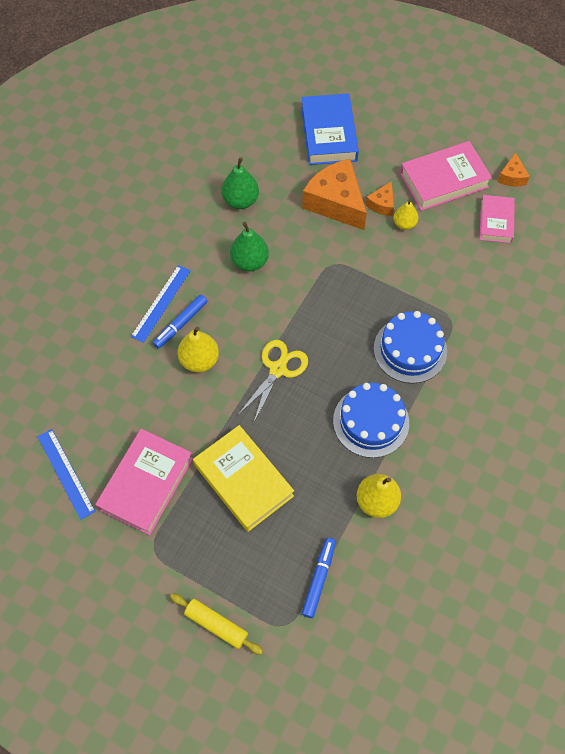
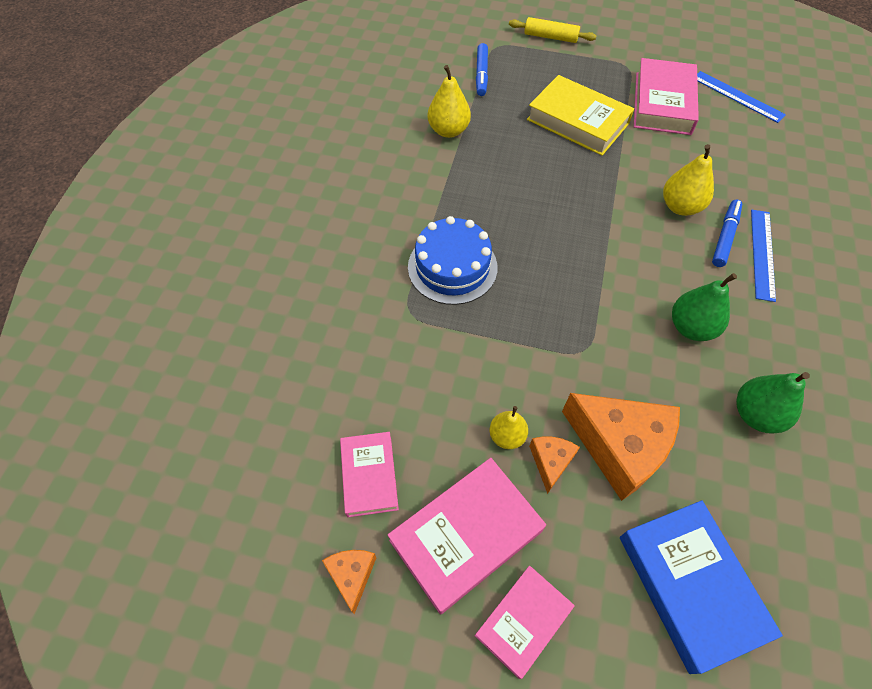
camera: 165 degrees right, 5 degrees down
yellow scissors [238,340,308,424] -> none
blue cake [333,383,409,458] -> none
none -> pink book [475,565,575,679]

